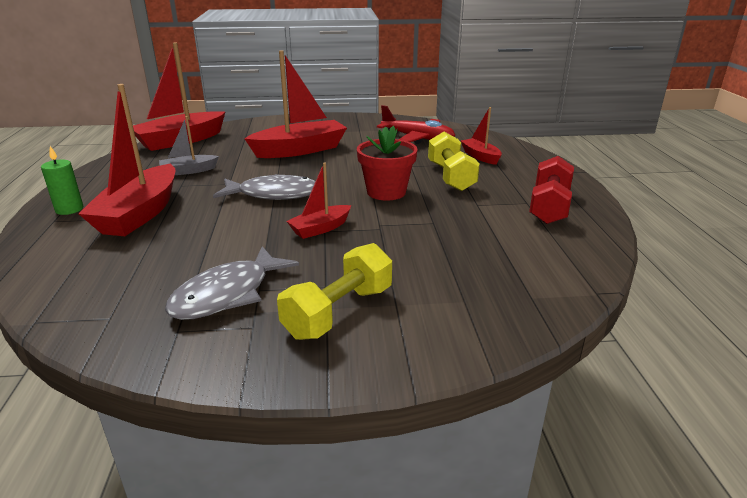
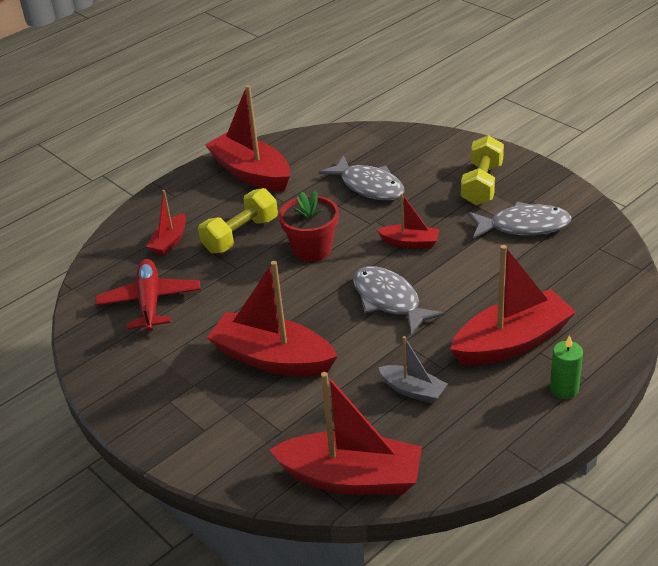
camera: 125 degrees left, 10 degrees up
yellow dumbbell [277,243,392,340] -> yellow dumbbell turned 75 degrees counterclockwise [461,135,504,205]
red dumbbell [529,156,574,224] -> red boat [205,85,290,191]
none -> grey fish [319,155,404,201]

